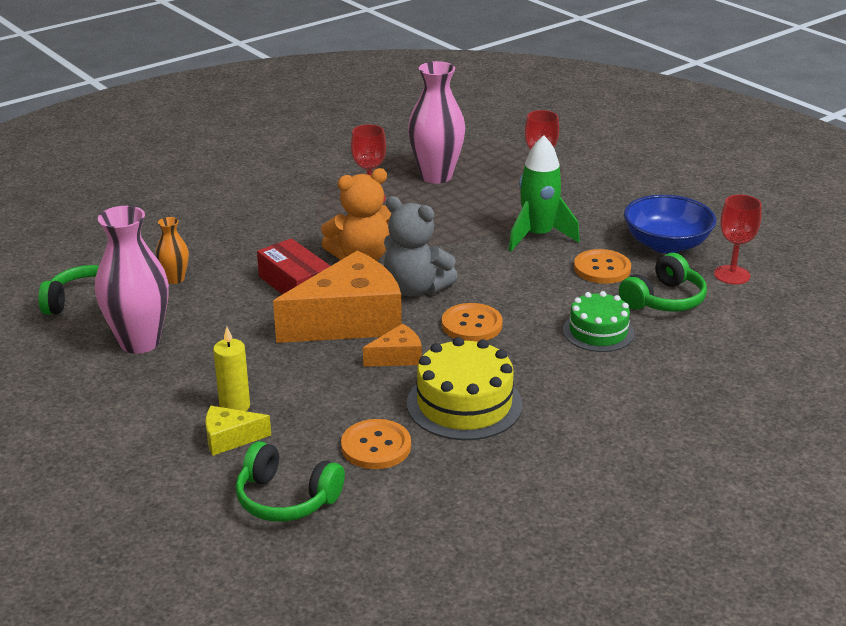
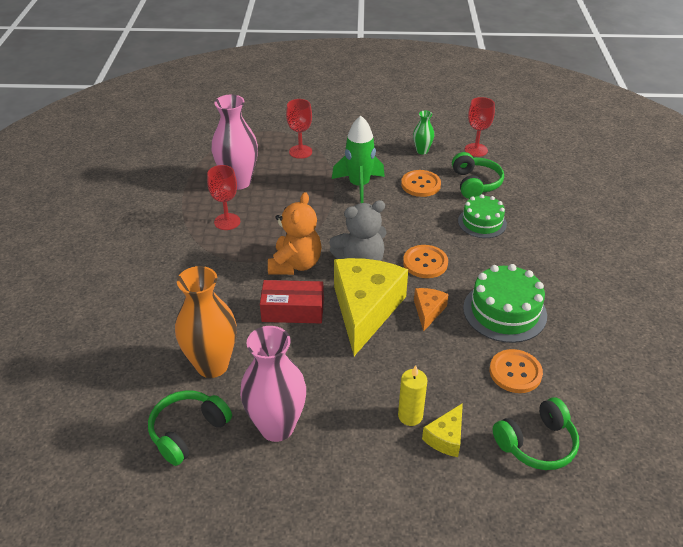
camera: 50 degrees left, 10 degrees up
orange vase [156,217,189,284] -> orange vase [175,266,237,378], size x2.02
orange cheese [273,250,402,343] -> yellow cheese [334,258,408,356]
yellow cake [407,337,523,440] -> green cake [463,264,547,343]
blue bowl [624,195,716,254] -> green vase [413,111,434,154]

